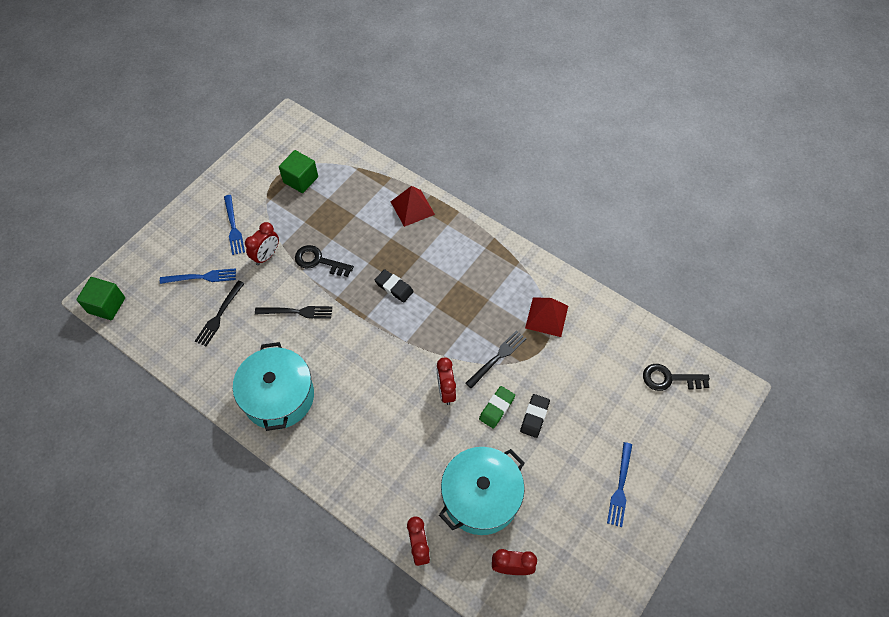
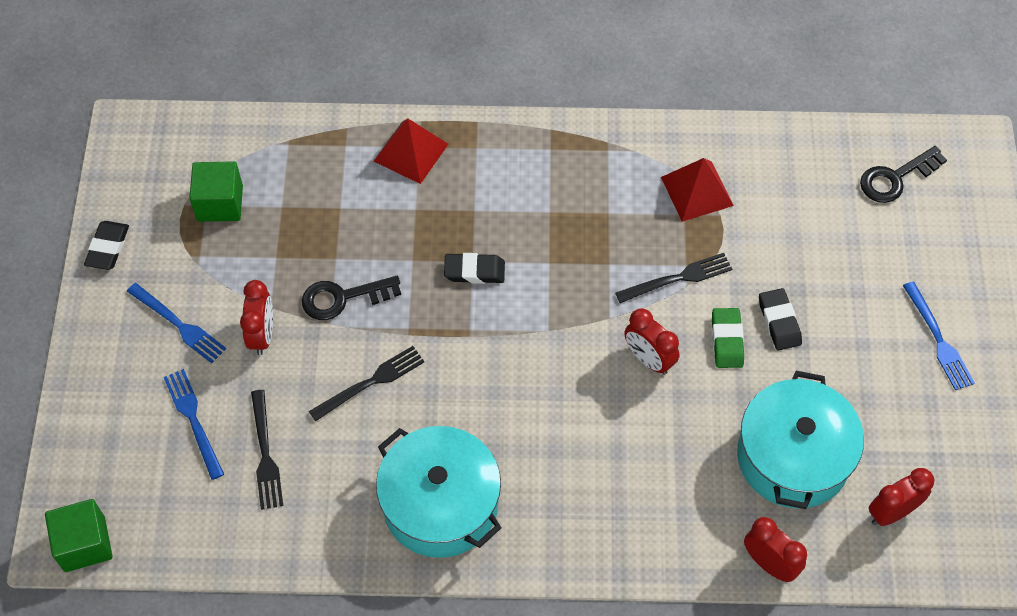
camera: 35 degrees left, 0 degrees up
blue fork [160,268,236,284] -> blue fork turned 75 degrees counterclockwise [164,369,224,480]
black fork [465,330,526,389] -> black fork turned 60 degrees clockwise [615,253,732,303]
none -> black eraser [84,221,129,270]

